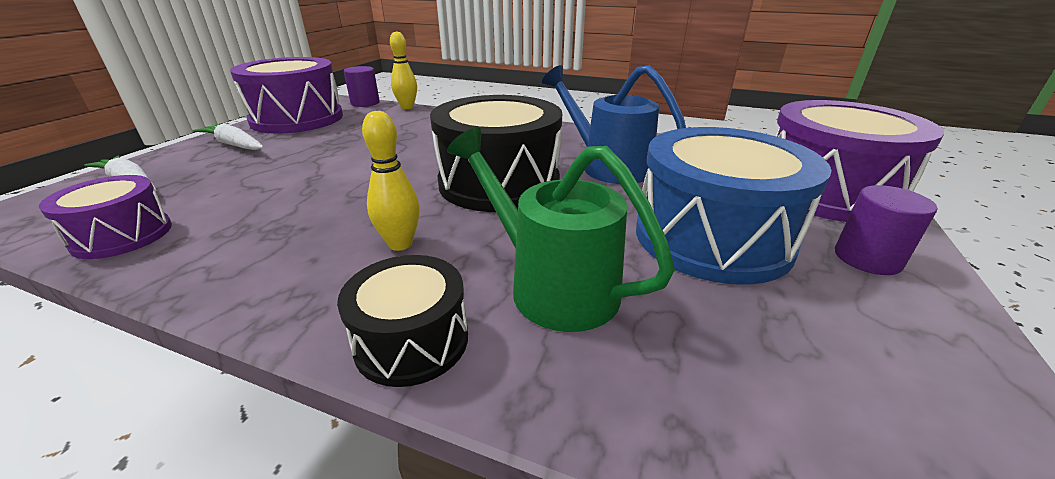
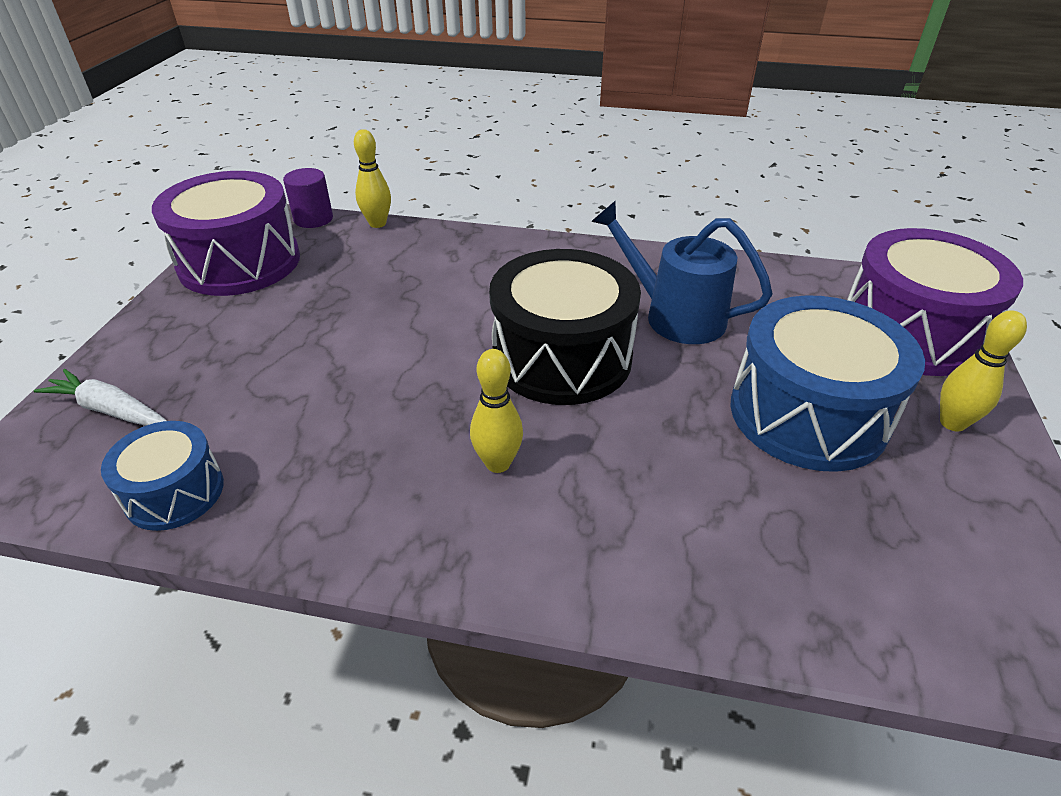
camera: 10 degrees left, 10 degrees up
purple drum [39,175,172,259] -> blue drum [101,421,224,531]
white carrot [193,123,264,150] -> none
black drum [337,255,468,387] -> none
green watering can [447,128,675,332] -> none
purple cylinder [835,185,937,275] -> yellow bowling pin [940,310,1027,432]

